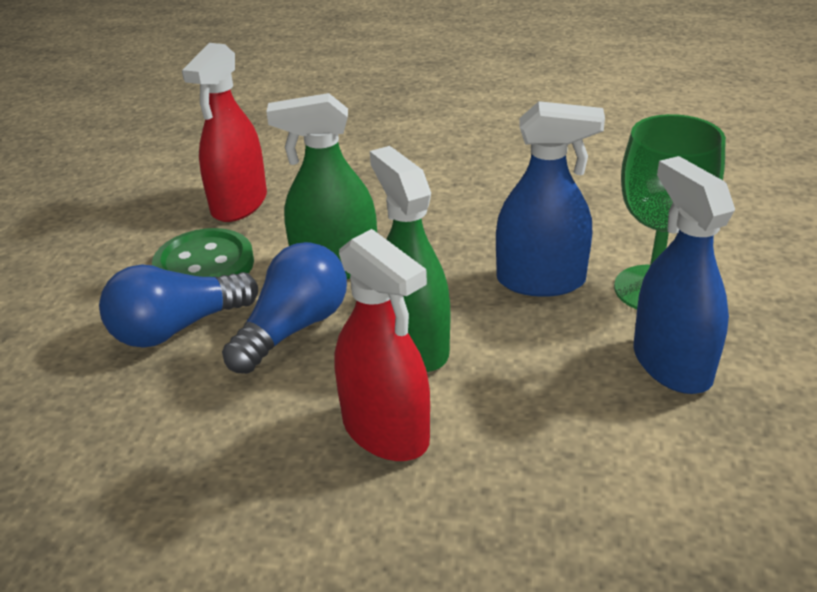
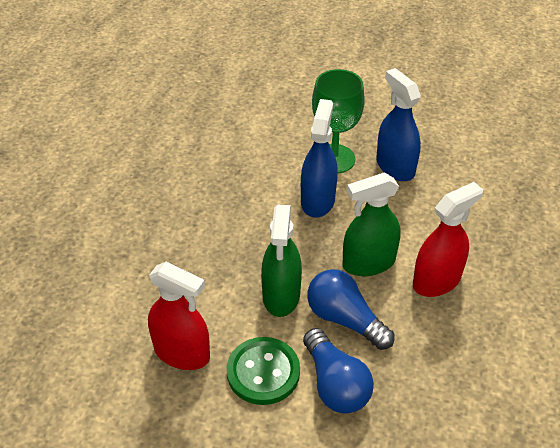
camera: 85 degrees left, 10 degrees up
blue spray bottle [634,156,735,394] -> blue spray bottle turned 75 degrees clockwise [377,68,421,181]

